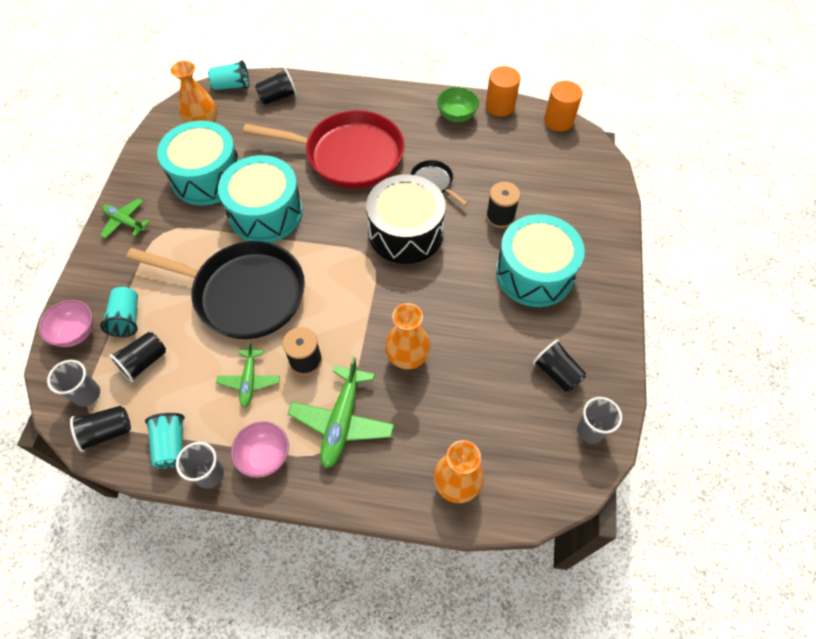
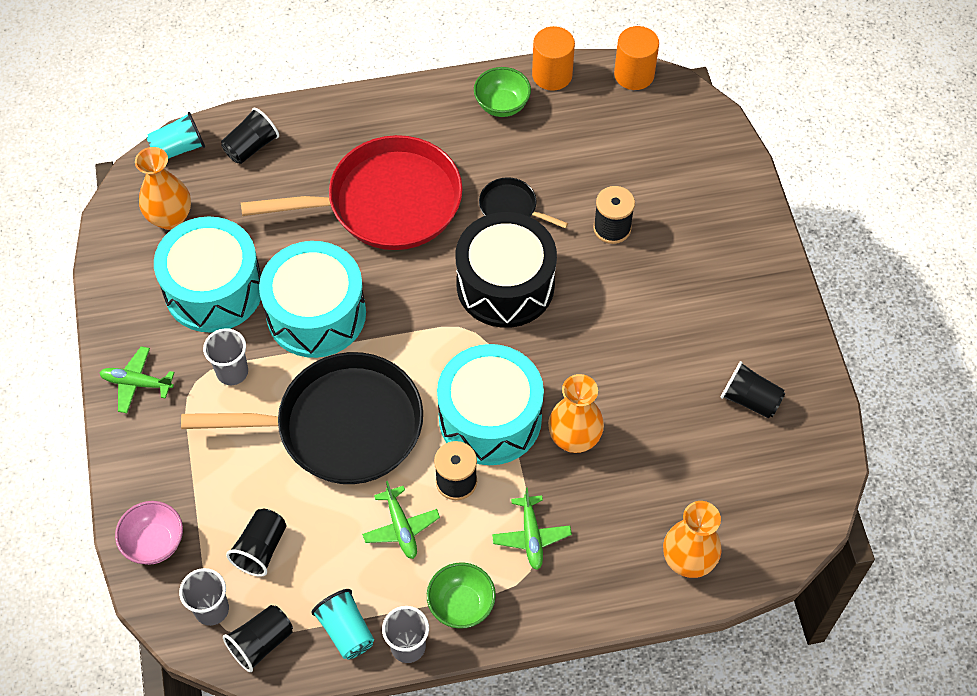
camera: 20 degrees left, 0 degrees up
turquoise cup [100,287,138,337] -> none
pink bowl [231,421,289,478] -> green bowl [427,562,496,629]
green plane [288,357,394,468] -> green plane [492,488,572,570], size x0.61
turquoise drum [496,214,585,307] -> turquoise drum moved to [437,344,544,465]
grey cup [577,397,622,444] -> grey cup moved to [203,328,248,385]

